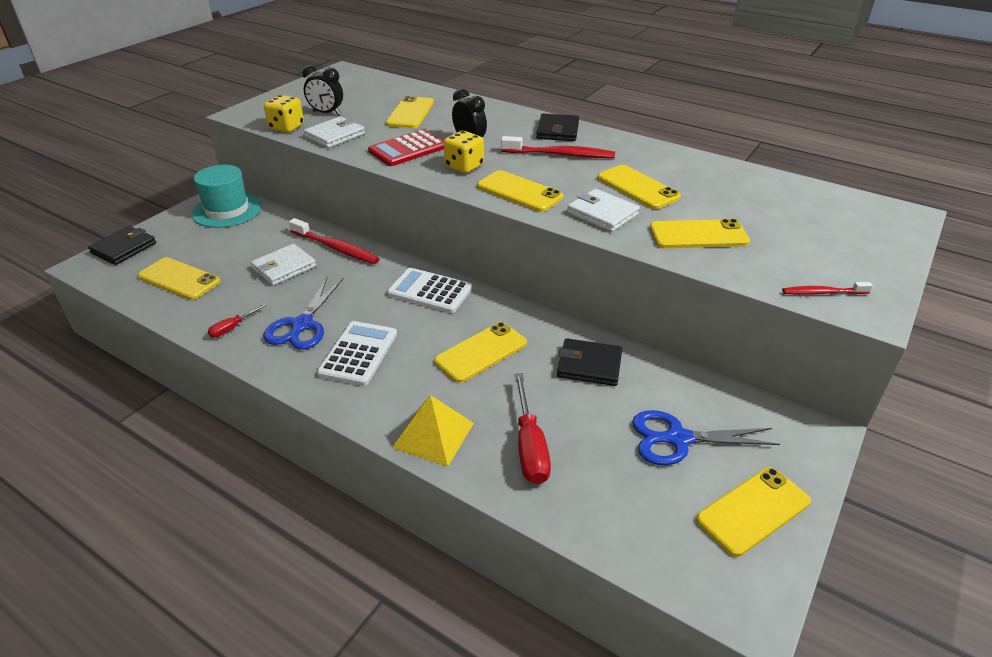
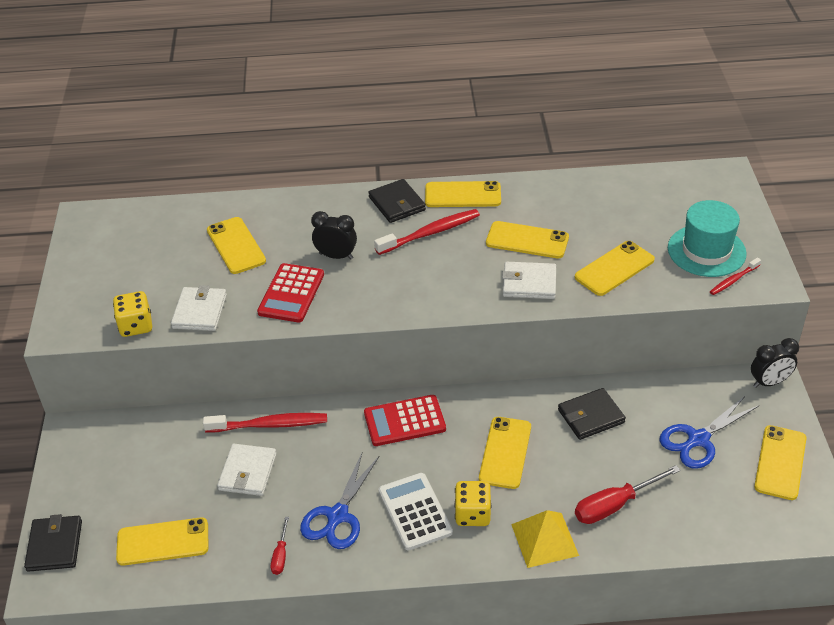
camera: 35 degrees left, 5 degrees up
turquoise hat [192,165,262,228] -> turquoise hat moved to [668,200,747,277]
blue scissors [263,277,344,350] -> blue scissors turned 45 degrees clockwise [300,453,379,549]
black clock [302,65,343,115] -> black clock moved to [751,338,799,388]
white calculator [387,268,472,313] -> red calculator [364,395,446,446]
yellow dice [444,131,484,173] -> yellow dice moved to [454,481,491,526]
yellow phone [477,170,563,212] -> yellow phone moved to [425,181,501,207]
red screwdriver [514,373,551,484] -> red screwdriver turned 105 degrees clockwise [575,465,681,524]

